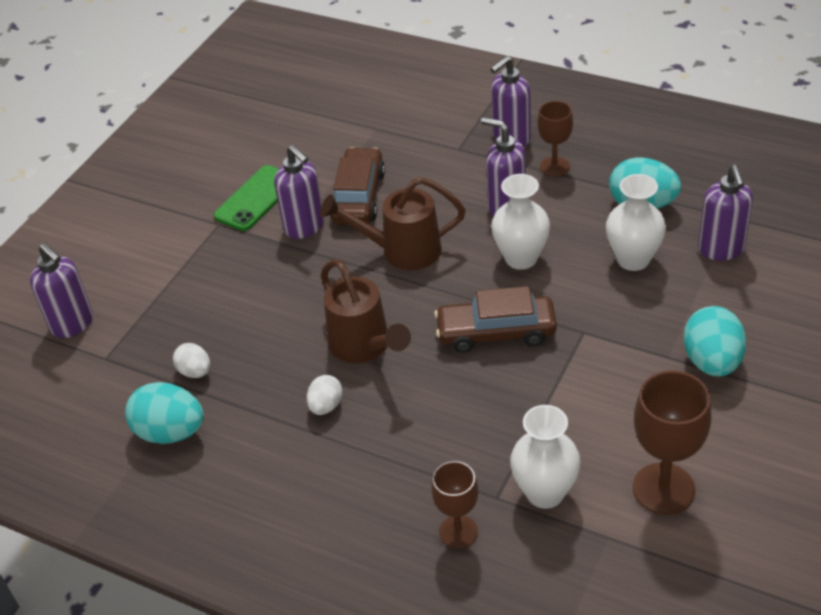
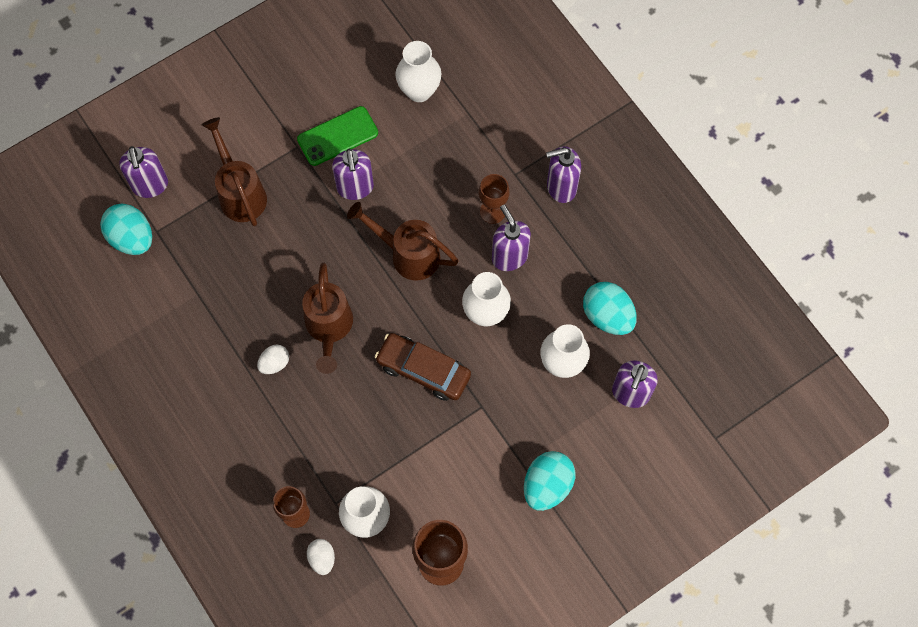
camera: 25 degrees right, 25 degrees up
turquoise egg [125,382,204,444] -> turquoise egg moved to [100,204,152,255]
white egg [173,343,210,378] -> white egg moved to [307,539,335,575]
brown car [330,147,385,225] -> none
brown goblet [537,101,573,177] -> brown goblet moved to [479,174,510,224]
none -> brown watering can [202,117,267,226]
none -> white vase [395,41,441,102]

